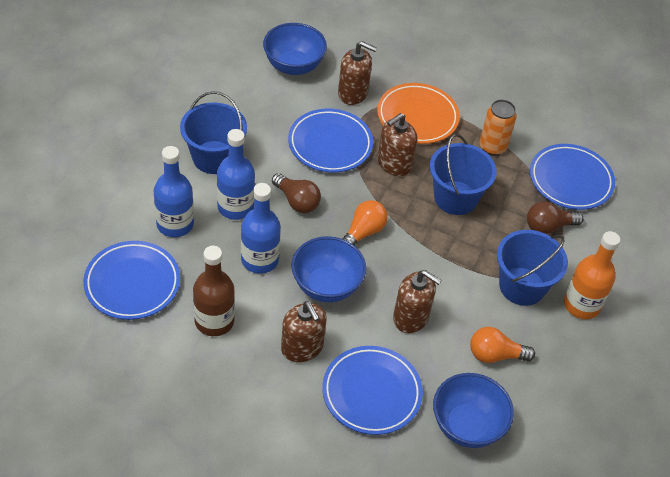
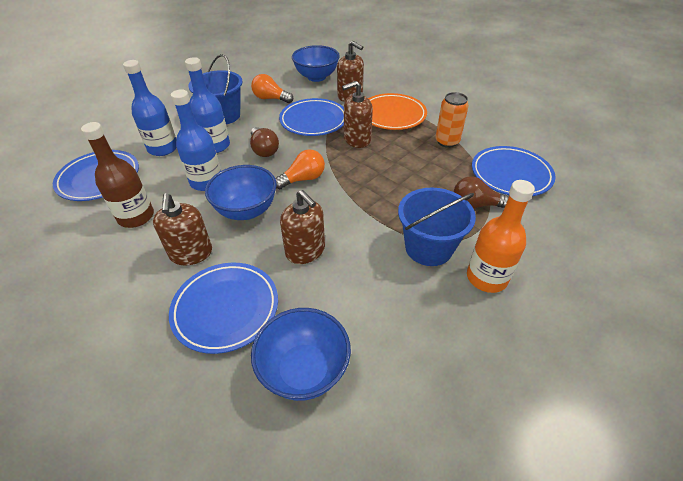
camera: 25 degrees right, 5 degrees down
blue bucket [430,134,497,215] -> none
orange light bulb [470,327,535,363] -> orange light bulb moved to [251,74,293,103]

